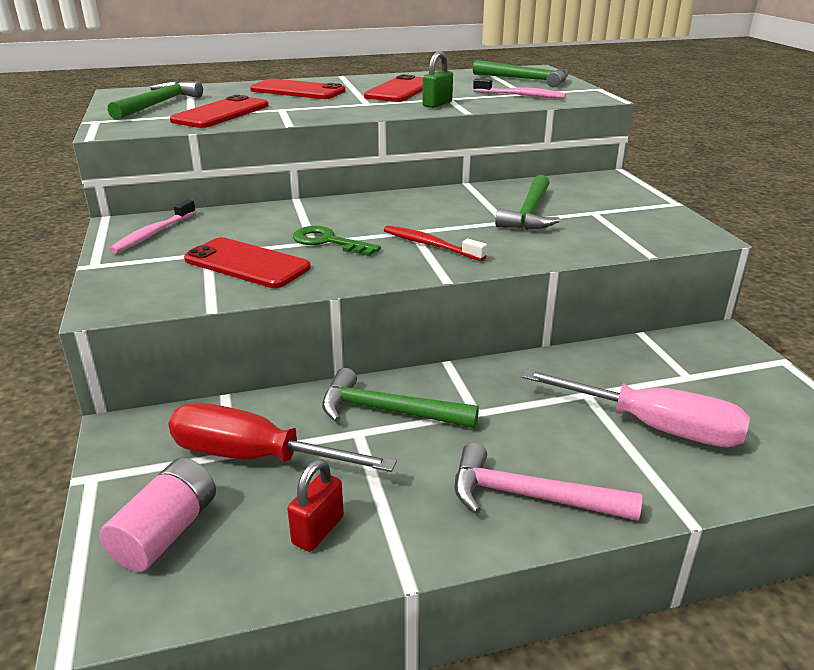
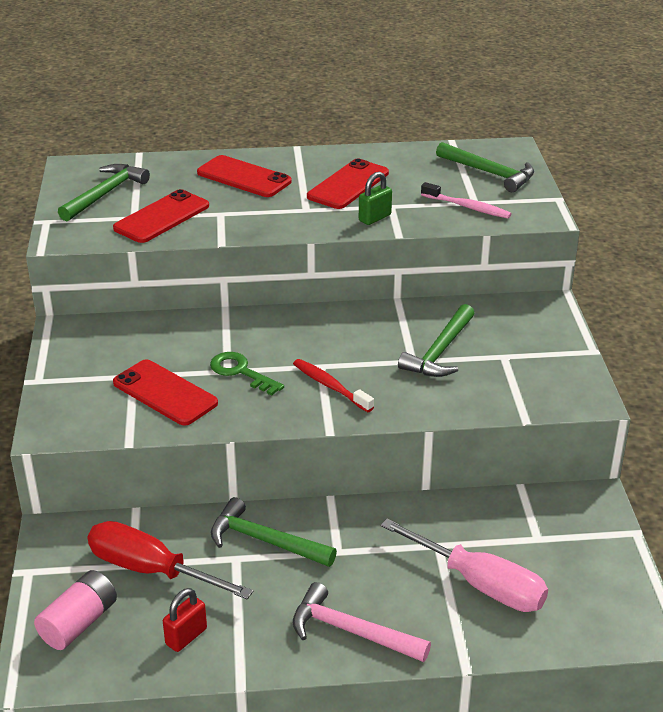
camera: 10 degrees right, 5 degrees up
pink toothbrush [109,199,196,253] -> none

